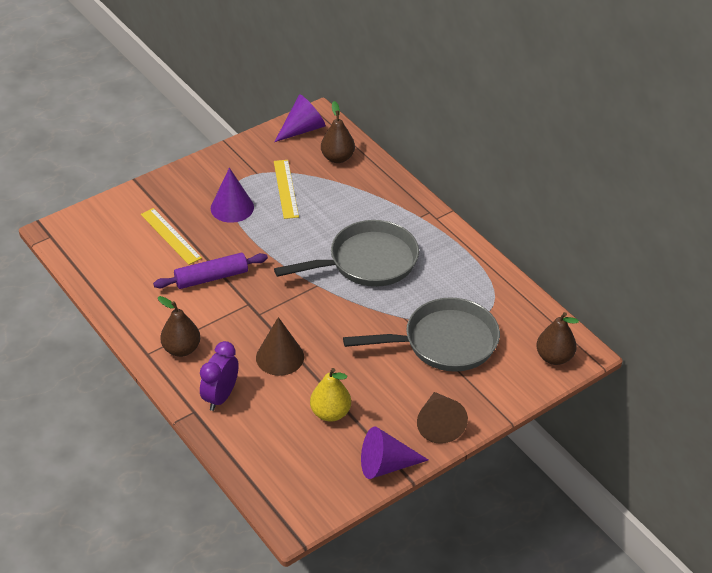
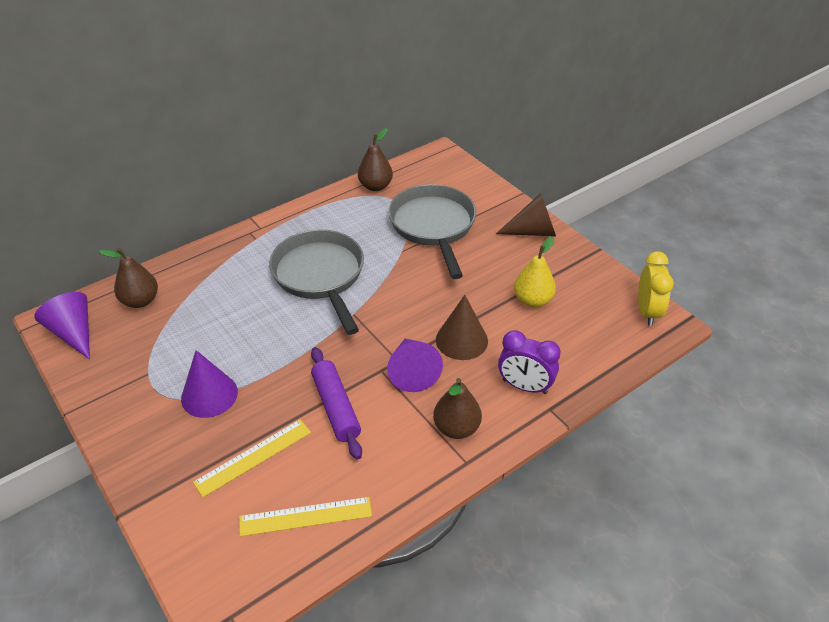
camera: 90 degrees left, 0 degrees up
yellow ruler [274,160,299,219] -> yellow ruler moved to [239,497,372,536]
purple cone [361,427,428,479] -> purple cone moved to [387,339,443,392]
brown pear [536,312,579,365] -> brown pear moved to [358,128,393,191]
none -> yellow clock [638,251,674,326]

